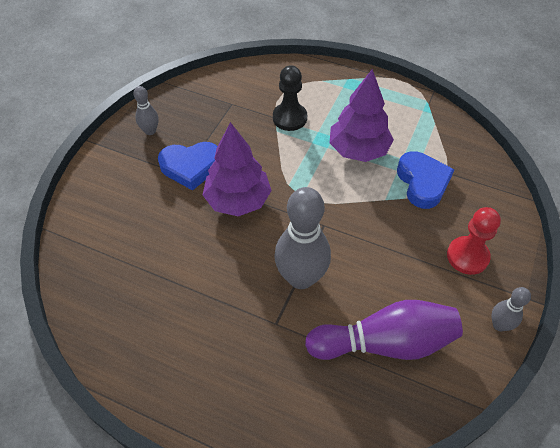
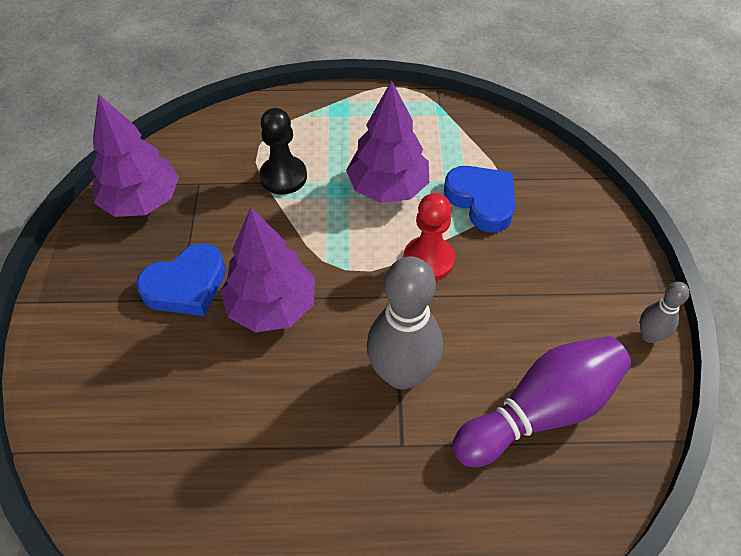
camera: 25 degrees left, 0 degrees up
grey bowling pin [133,86,159,135] -> none
red pawn [447,207,501,275] -> red pawn moved to [404,193,455,280]
none -> purple tree [91,94,179,217]

